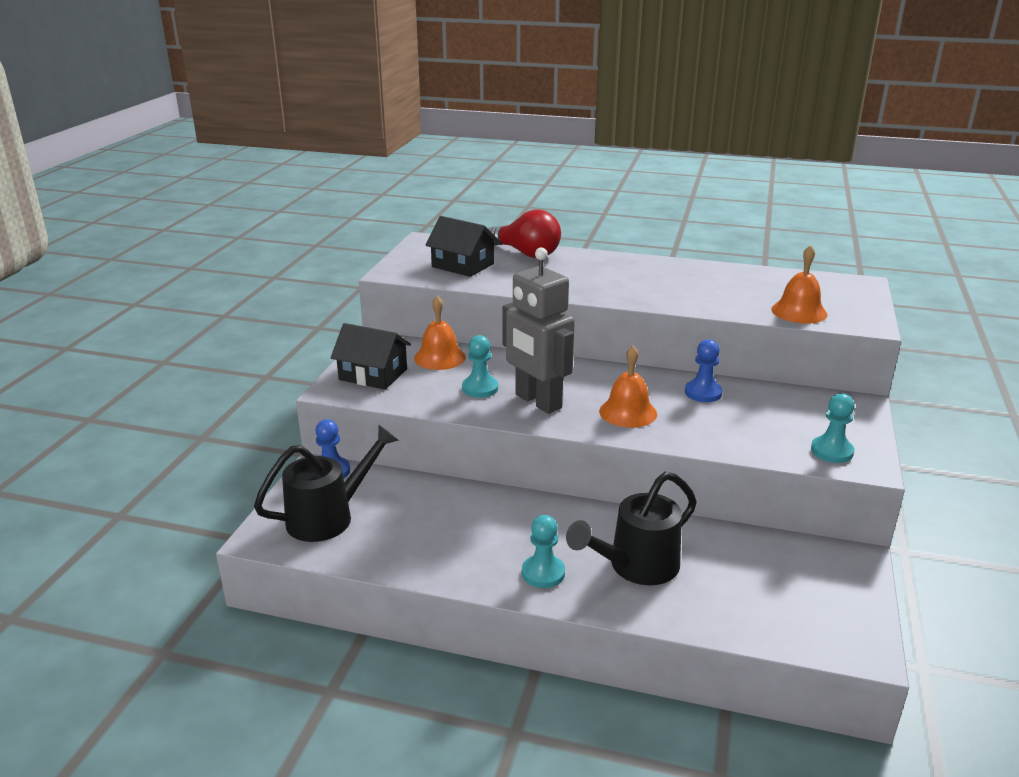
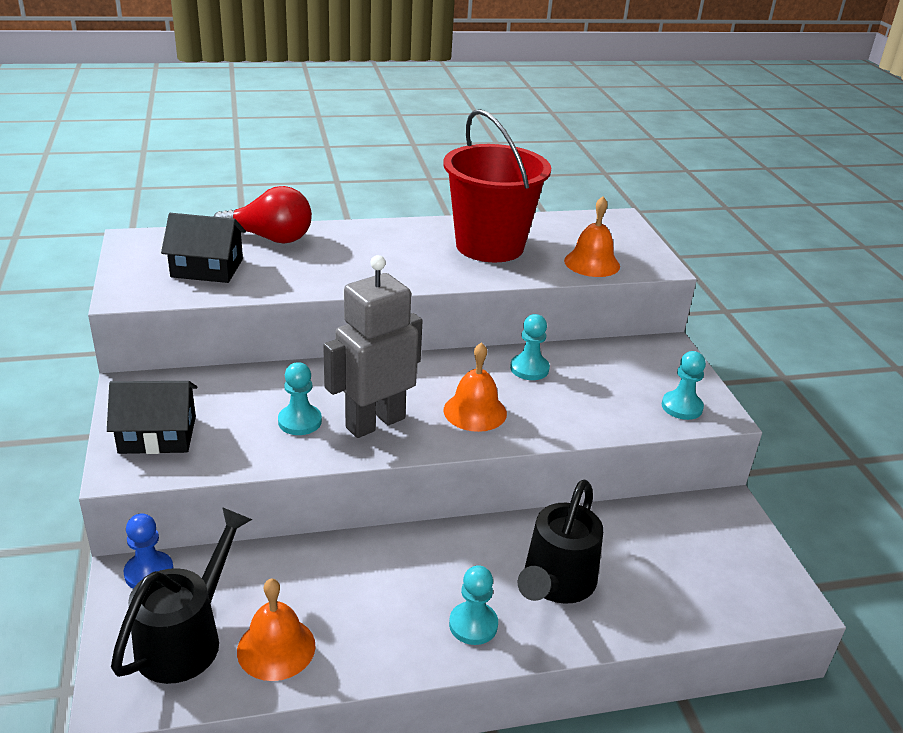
camera: 30 degrees left, 5 degrees up
orange bell [414,296,466,370] -> orange bell moved to [237,578,316,681]
grey robot [502,247,575,414] -> grey robot turned 120 degrees clockwise [323,255,423,438]
blue pawn [685,339,722,402] -> turquoise pawn [510,314,550,380]
none -> red bucket [443,109,551,263]

